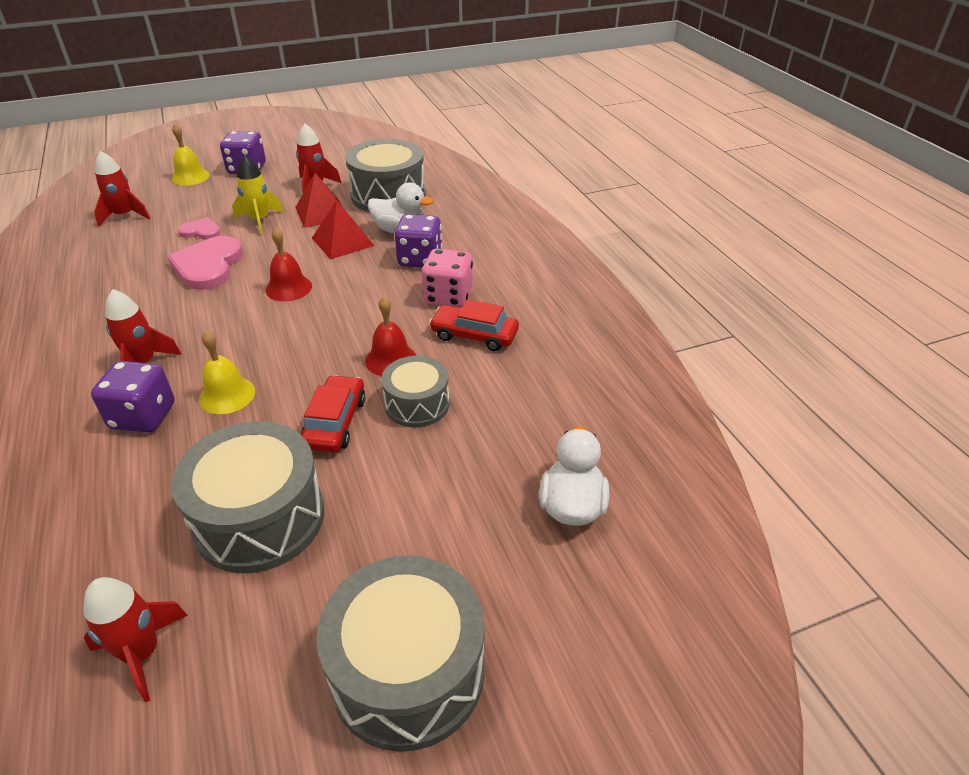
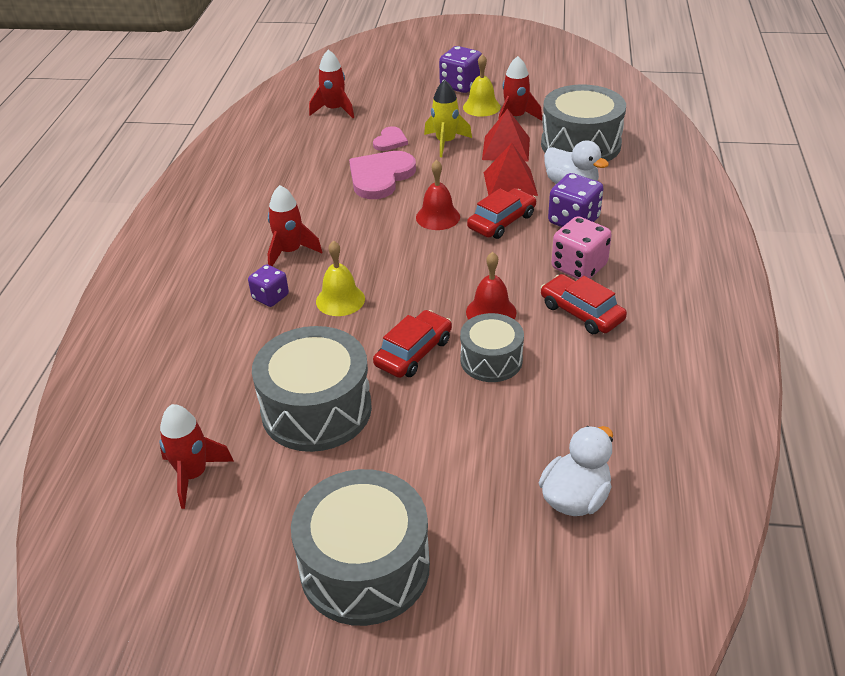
camera: 30 degrees right, 0 degrees up
purple dice [91,361,175,433] -> purple dice [248,264,289,307], size x0.64
yellow bell [172,124,210,186] -> yellow bell moved to [463,54,501,117]
pink heart [178,217,221,240] -> pink heart turned 75 degrees clockwise [373,126,408,151]
none -> red car [467,188,536,239]

